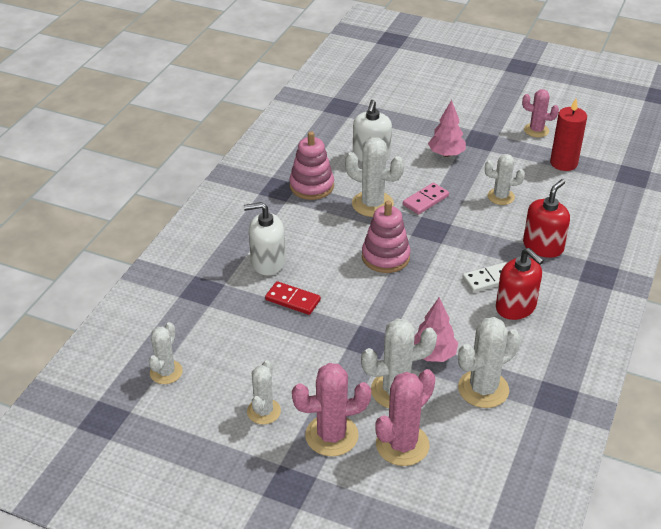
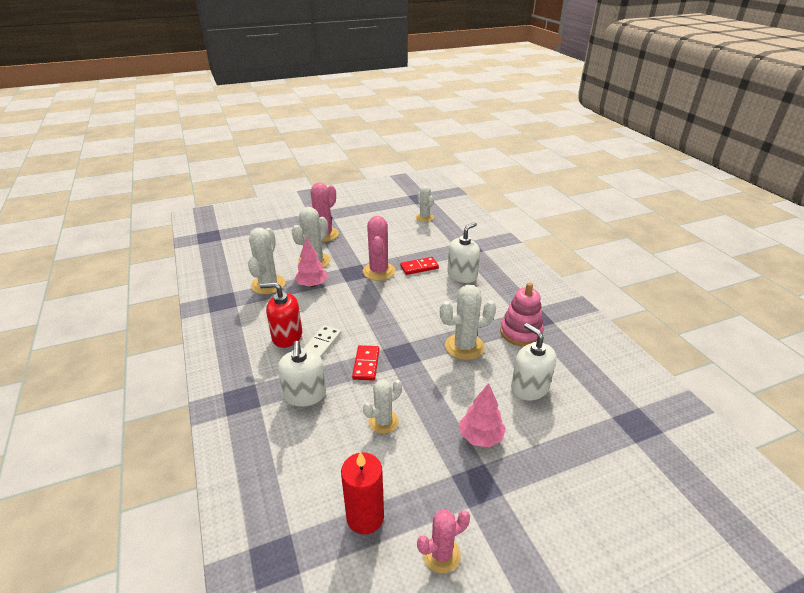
camera: 135 degrees right, 5 degrees down
white cactus [247,360,281,425] -> none
pink stacking toy [362,201,410,273] -> none
pink cactus [375,369,436,466] -> pink cactus moved to [363,216,395,281]
pink domino [403,183,449,215] -> none
red soap dispenser [523,179,570,258] -> white soap dispenser [278,341,326,407]
none -> red domino [352,345,380,381]

